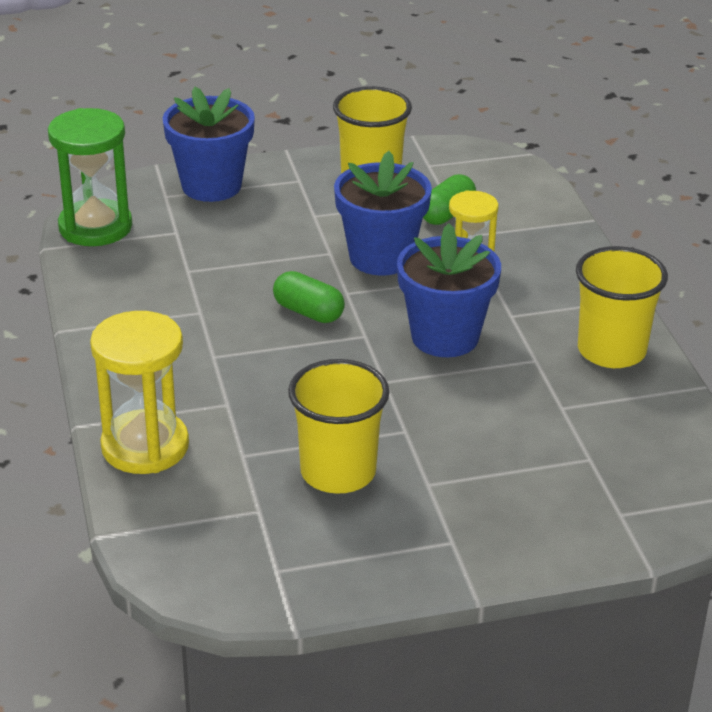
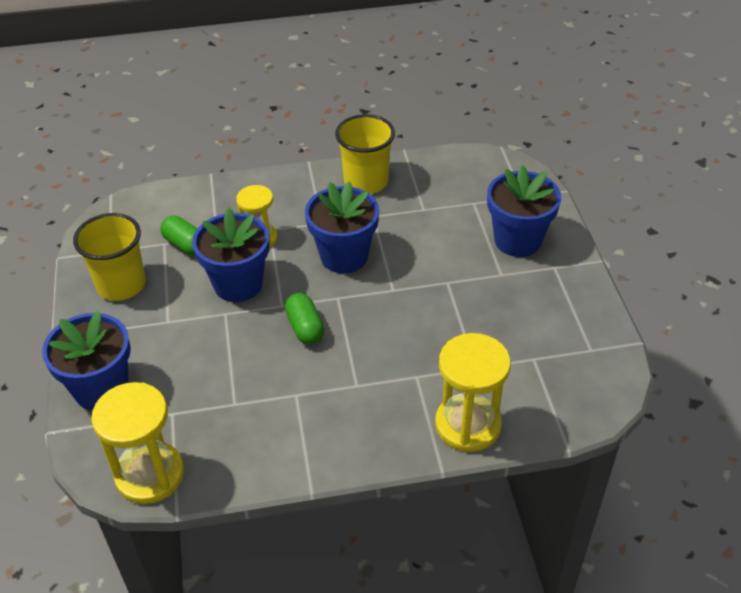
camera: 85 degrees left, 10 degrees up
green hourglass [48,108,132,246] -> yellow hourglass [91,382,184,504]
green capsule [273,271,345,323] -> green capsule turned 60 degrees counterclockwise [285,293,324,344]
yellow cup [288,359,390,494] -> none
none -> blue flower pot [487,165,561,257]

